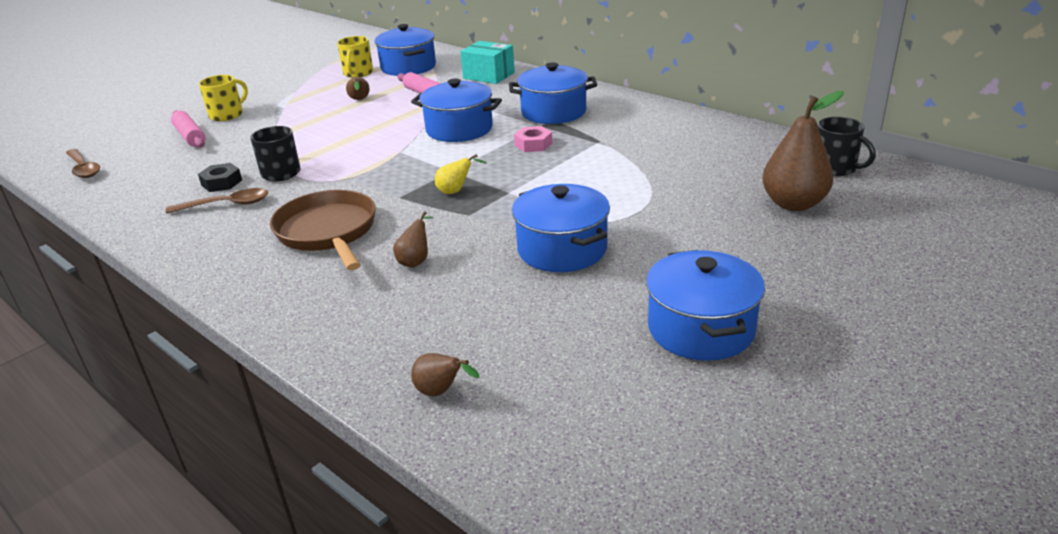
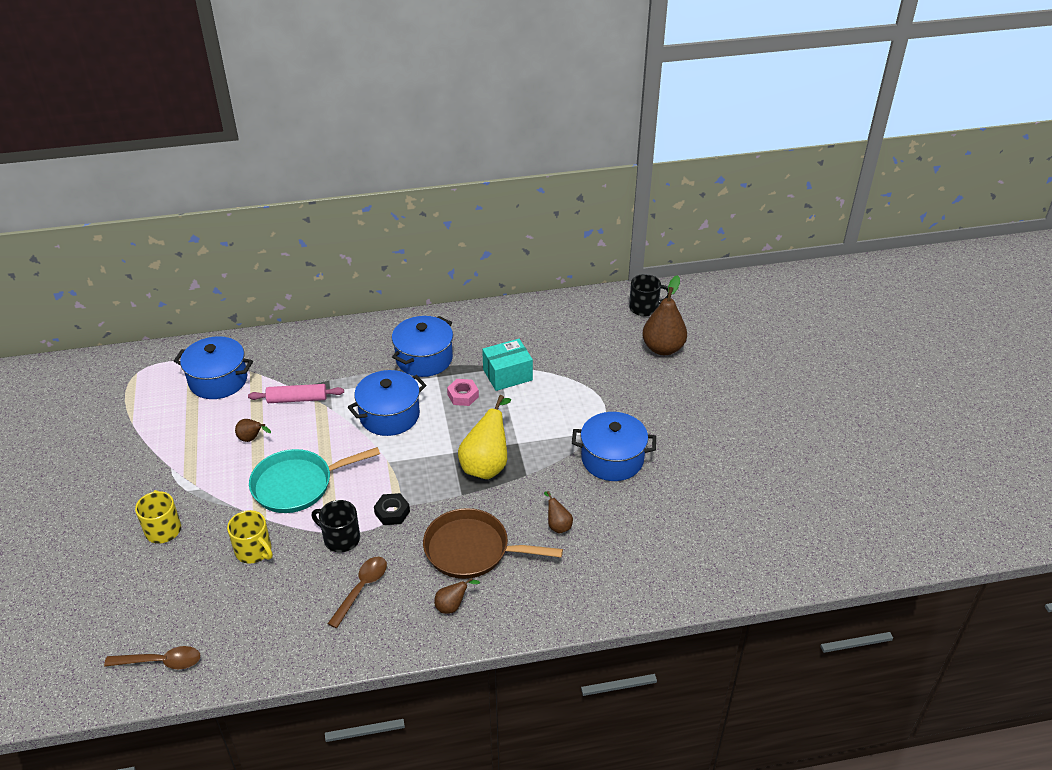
camera: 55 degrees left, 10 degrees up
pink rolling pin [171,111,205,148] -> none
black nut [198,163,242,192] -> black nut moved to [374,493,410,525]
yellow mug [337,36,373,78] -> yellow mug moved to [227,510,273,563]
brown pear [411,353,479,396] -> brown pear moved to [434,578,480,614]
yellow pear [435,154,487,194] -> yellow pear [458,395,511,479], size x2.07
turquoise box [460,41,515,84] -> turquoise box moved to [482,339,533,391]
blue pot [646,250,765,361] -> none
none -> turquoise pan [249,447,380,513]

